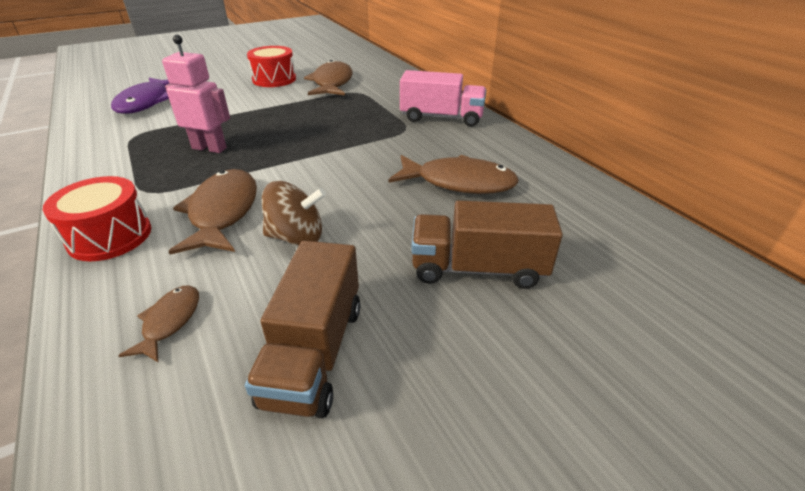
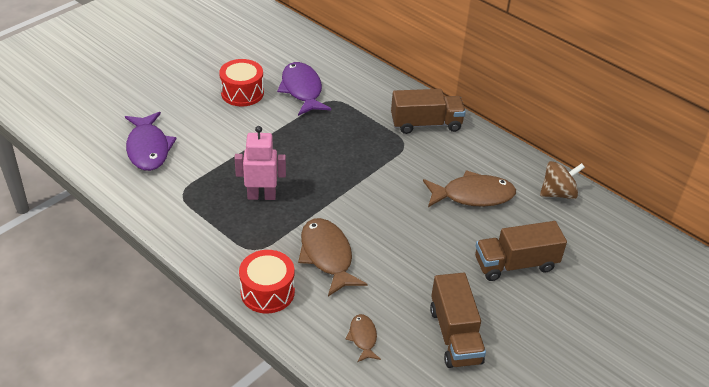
camera: 20 degrees left, 5 degrees up
brown spinning top [262,181,326,246] -> brown spinning top moved to [540,161,585,199]
brown fish [304,60,352,95] -> purple fish [277,62,331,116]
pink truck [400,70,486,127] -> brown truck [391,89,466,134]

